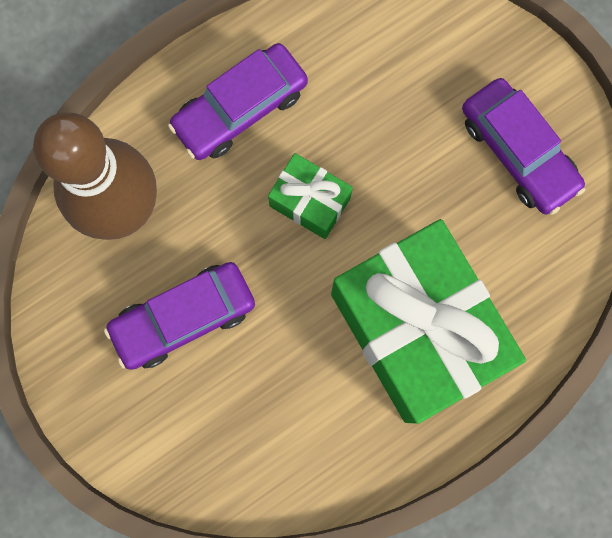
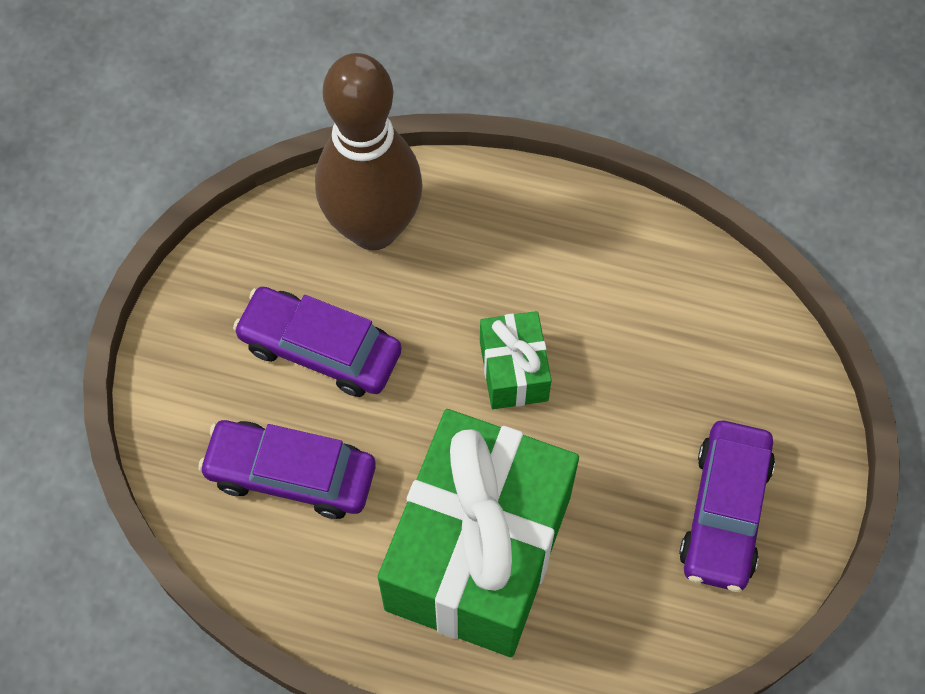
camera: 50 degrees right, 15 degrees down
purple car [168,43,308,160] -> purple car moved to [198,420,376,519]

